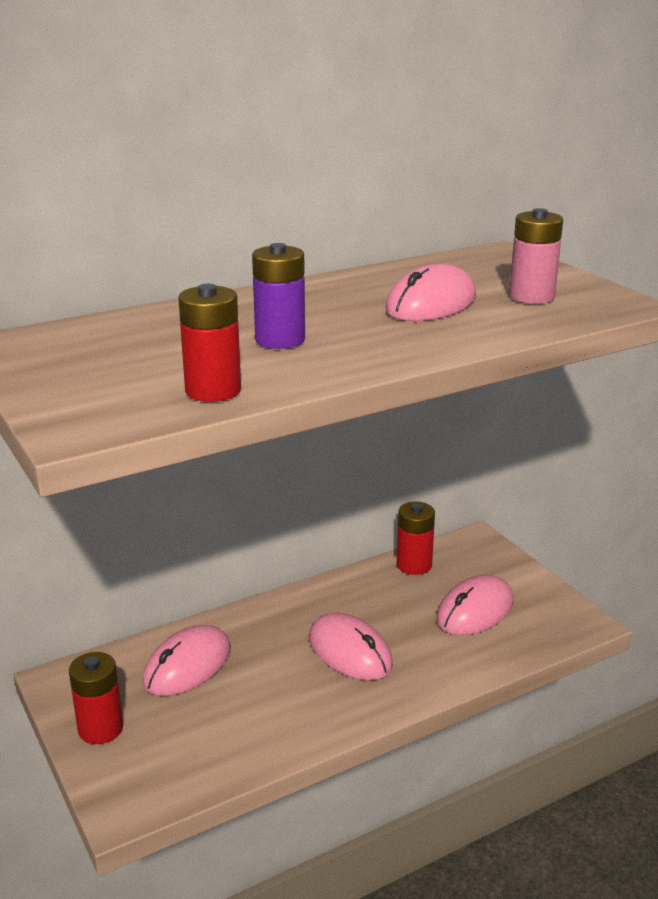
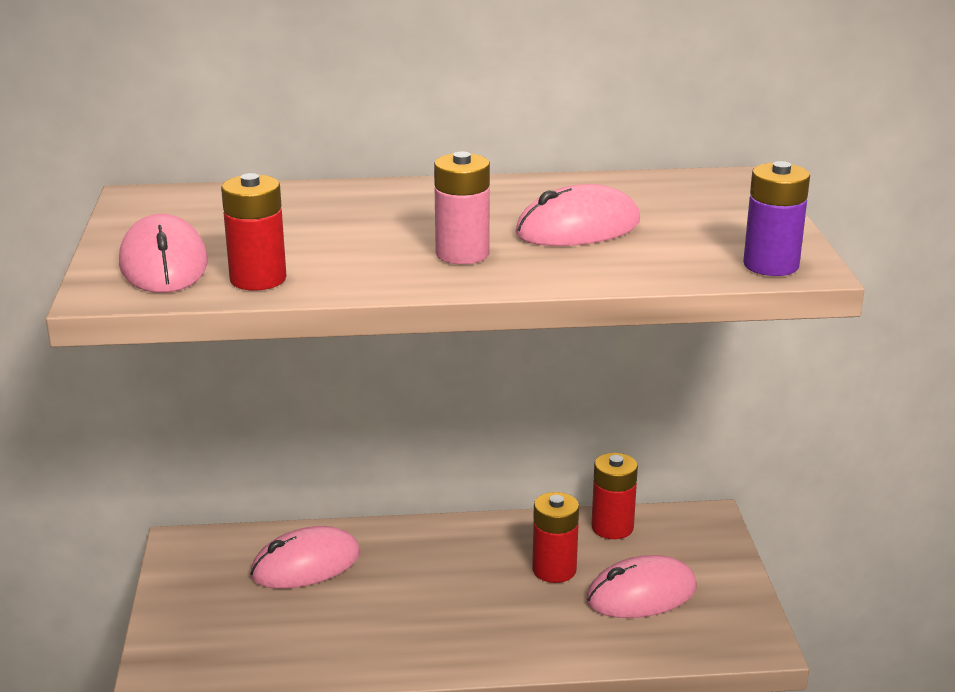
camera: 25 degrees right, 0 degrees up
red battery [69,652,123,744] -> red battery moved to [532,492,579,583]
purple battery [252,243,305,349] -> purple battery moved to [743,161,810,276]
pink mouse [309,613,393,680] -> pink mouse moved to [119,214,208,293]
pink battery [509,208,563,304] -> pink battery moved to [434,151,490,264]

